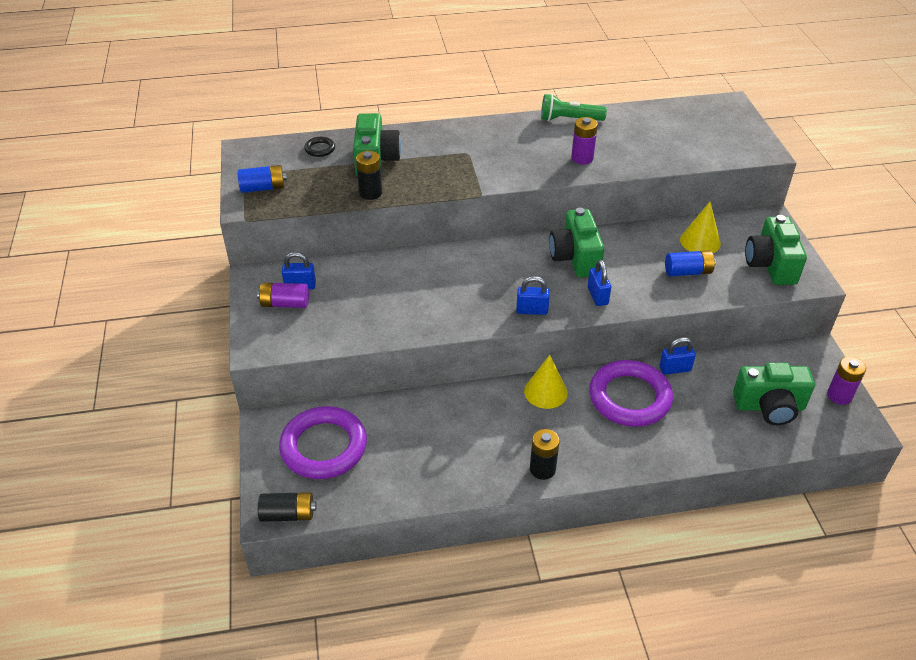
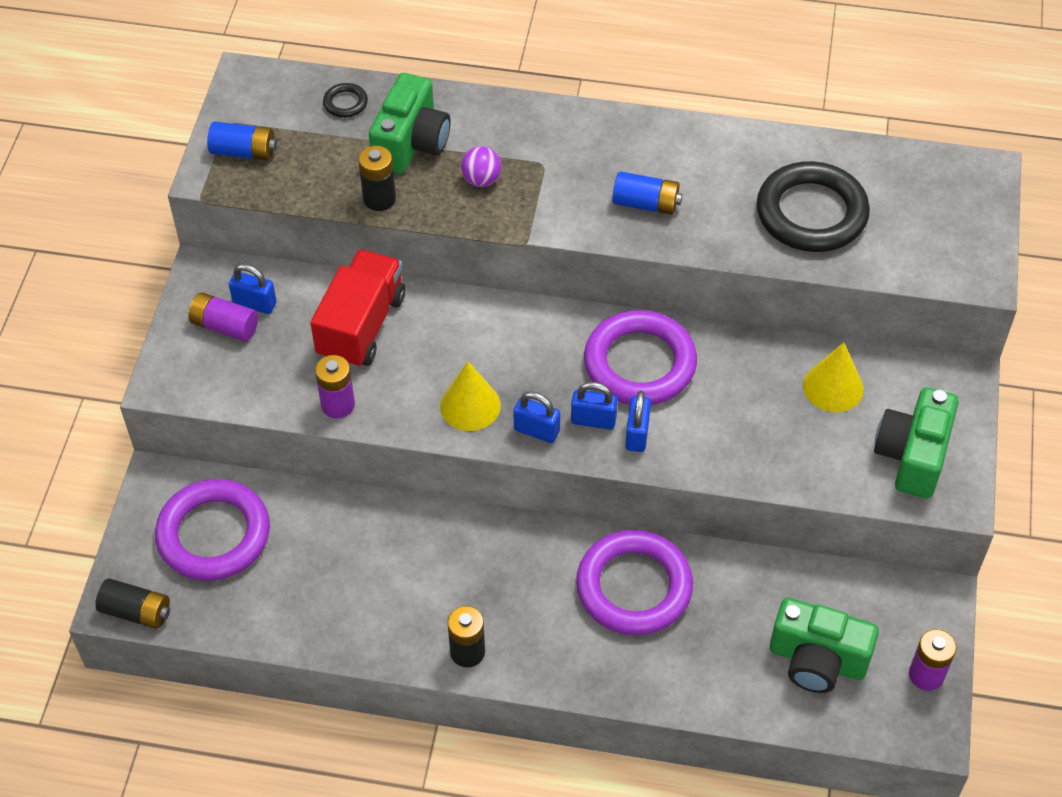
camera: 20 degrees right, 10 degrees up
yellow cone [524,355,568,409] -> yellow cone moved to [440,361,501,431]
green flashlight [541,94,607,121] -> none
green camera [549,208,604,277] -> purple ring [584,310,697,405]
purple battery [571,117,598,164] -> purple battery moved to [315,355,355,418]
blue padlock [659,337,696,375] -> blue padlock moved to [571,382,618,430]
blue battery [665,250,716,277] -> blue battery moved to [612,171,682,215]
none -> red truck [310,249,405,368]
none -> purple ball [461,146,501,187]
none -> black ring [757,161,870,252]

